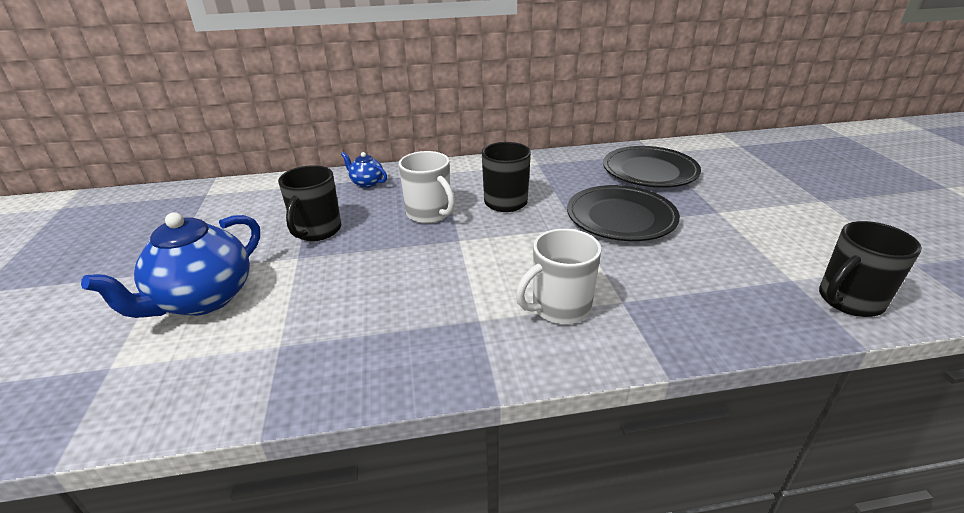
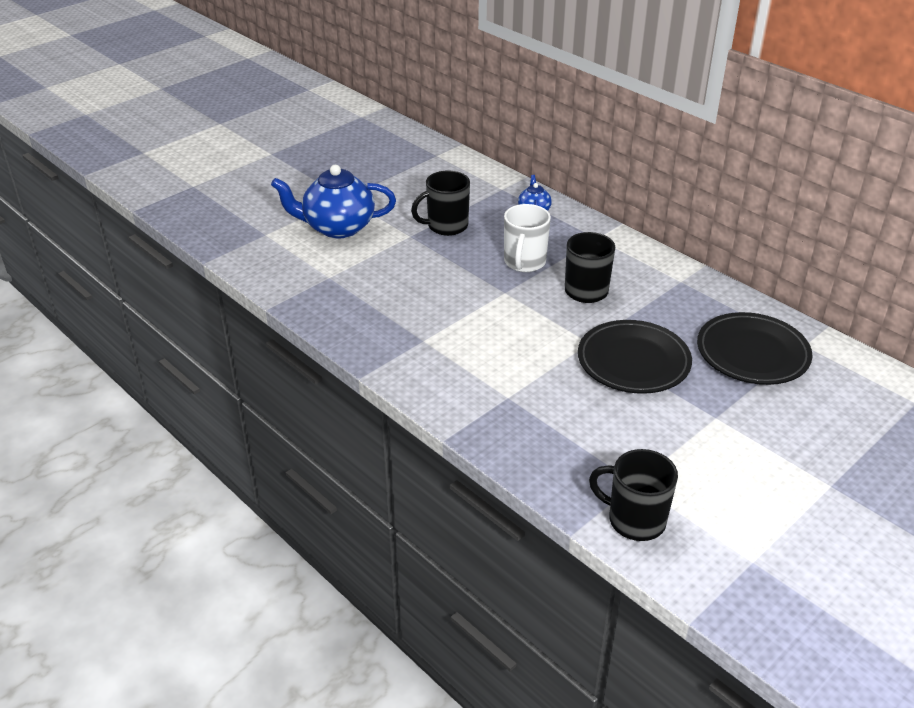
camera: 55 degrees right, 5 degrees up
white mug [516,229,601,324] -> none

